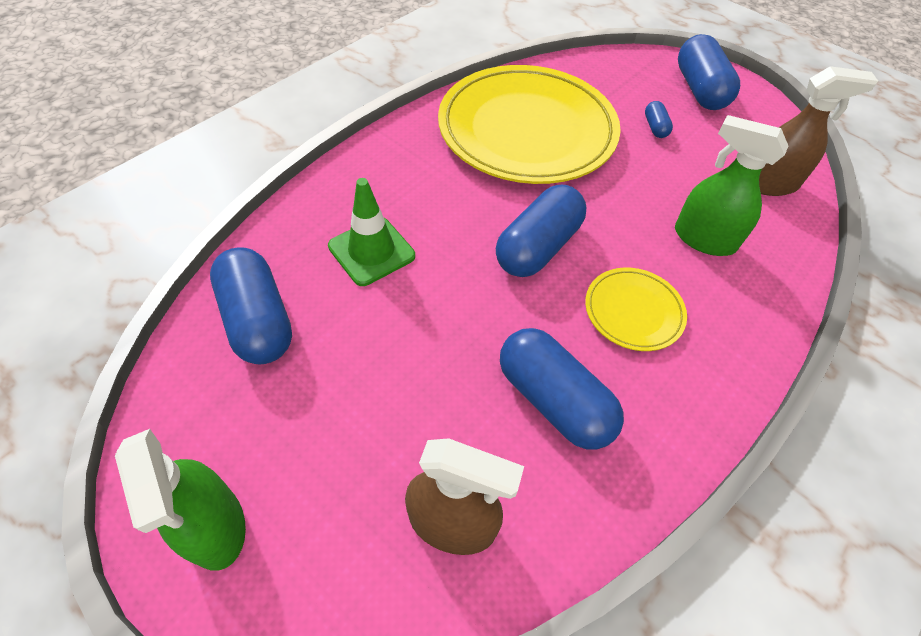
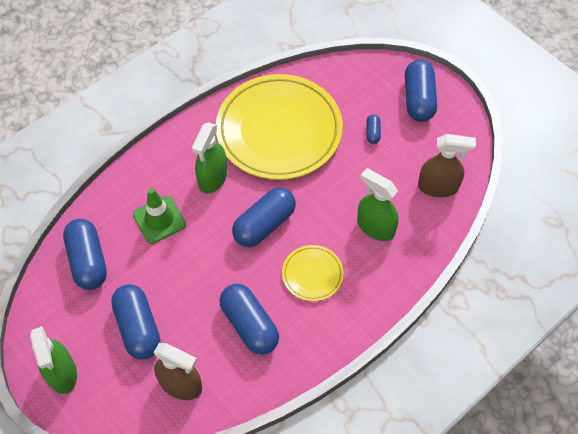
camera: 10 degrees right, 5 degrees up
none -> blue capsule [111,284,160,360]
none -> green spray bottle [192,122,227,194]

